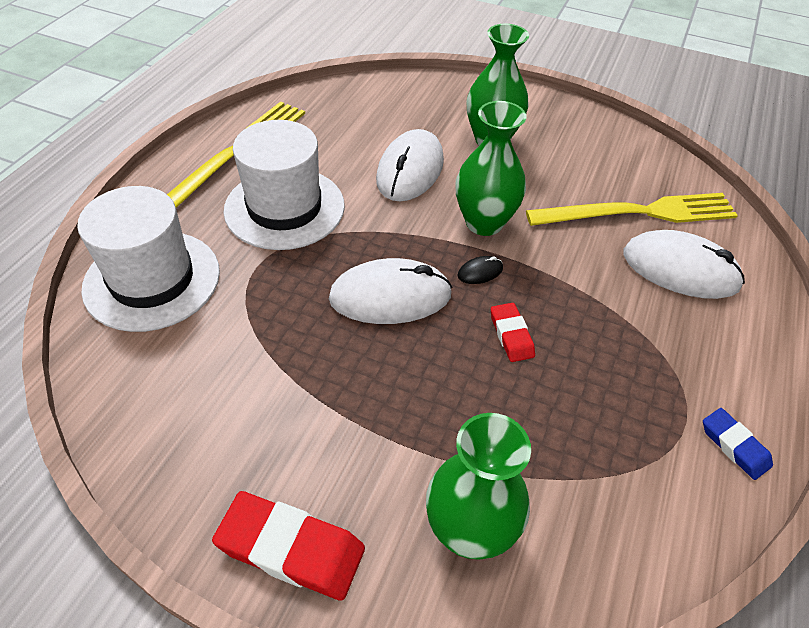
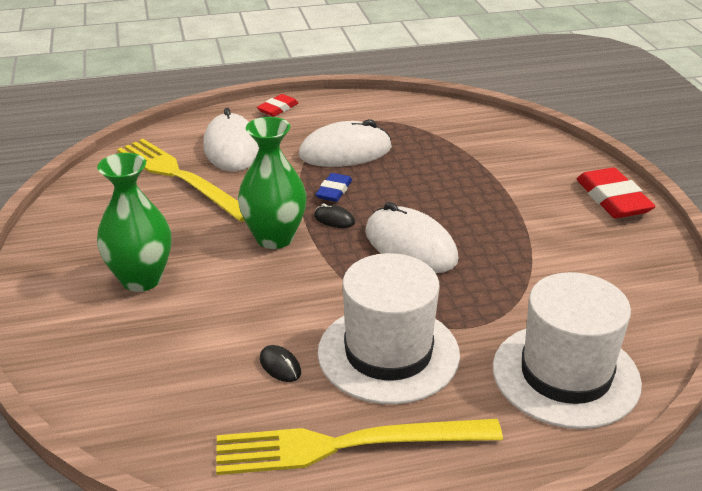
camera: 125 degrees left, 15 degrees down
white mouse [376,129,444,201] -> white mouse moved to [299,119,392,167]
green vase [426,413,531,560] -> none
red eraser [491,303,535,362] -> red eraser moved to [257,94,298,117]
blue eraser [703,408,773,480] -> blue eraser moved to [315,173,352,202]
none -> black mouse [260,345,301,382]

